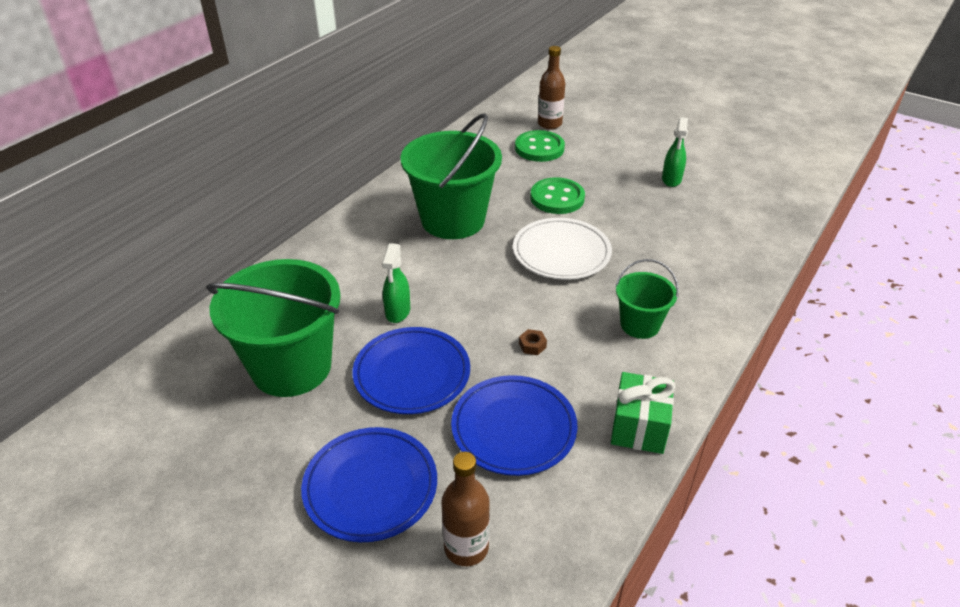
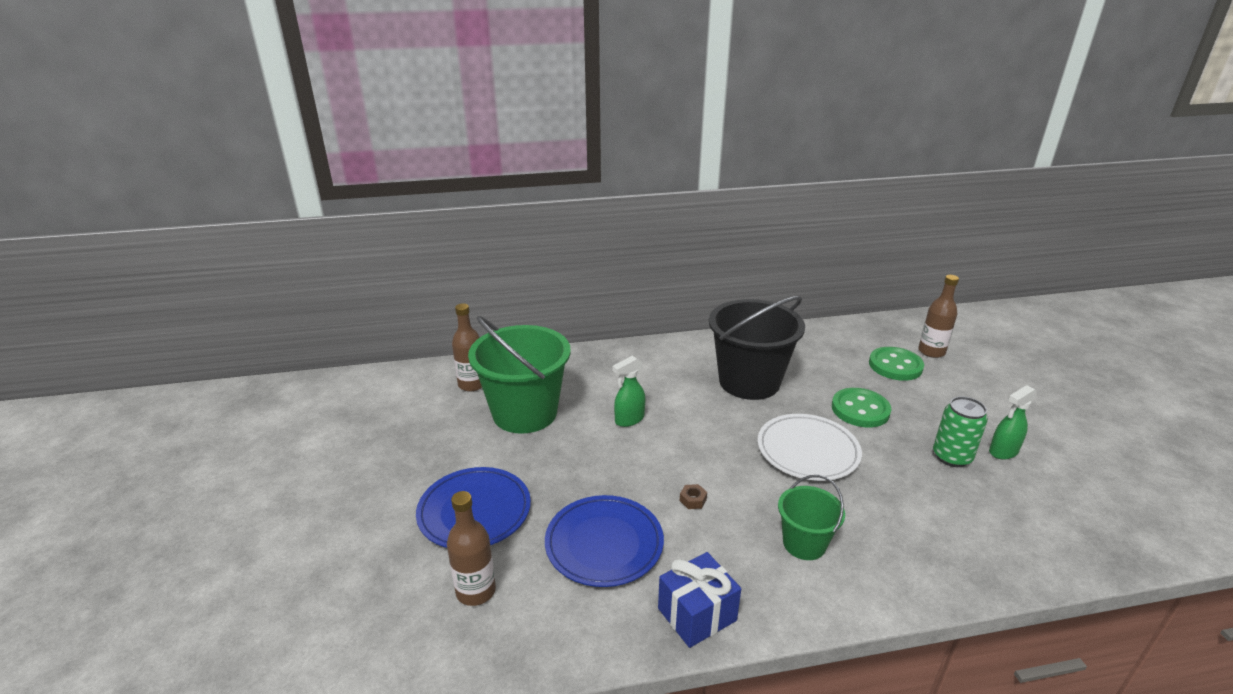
camera: 45 degrees right, 10 degrees down
blue plate [353,327,470,414] -> none
green bucket [401,113,502,239] -> black bucket [709,296,805,400]
green gift [611,372,676,454] -> blue gift [658,552,741,648]
none -> brown bottle [452,303,482,392]
none -> green can [933,396,988,467]

